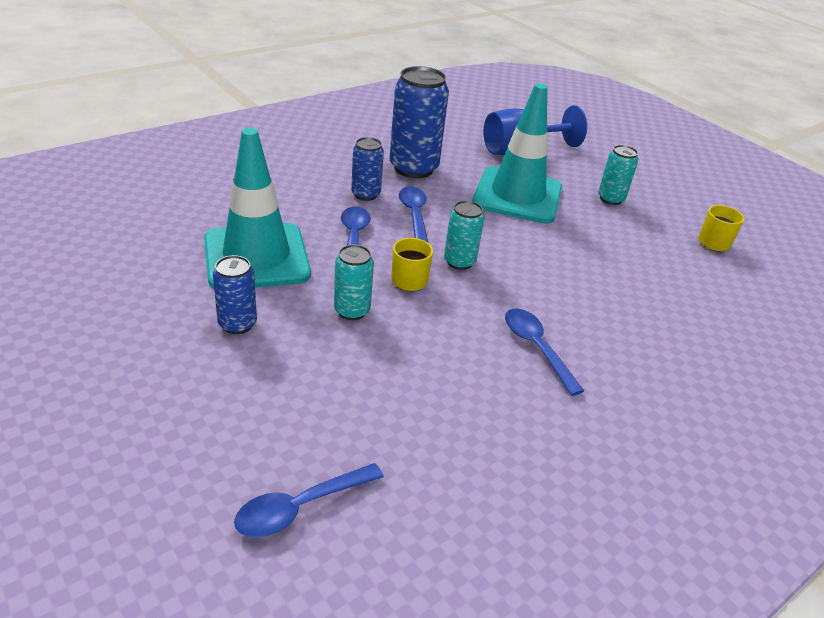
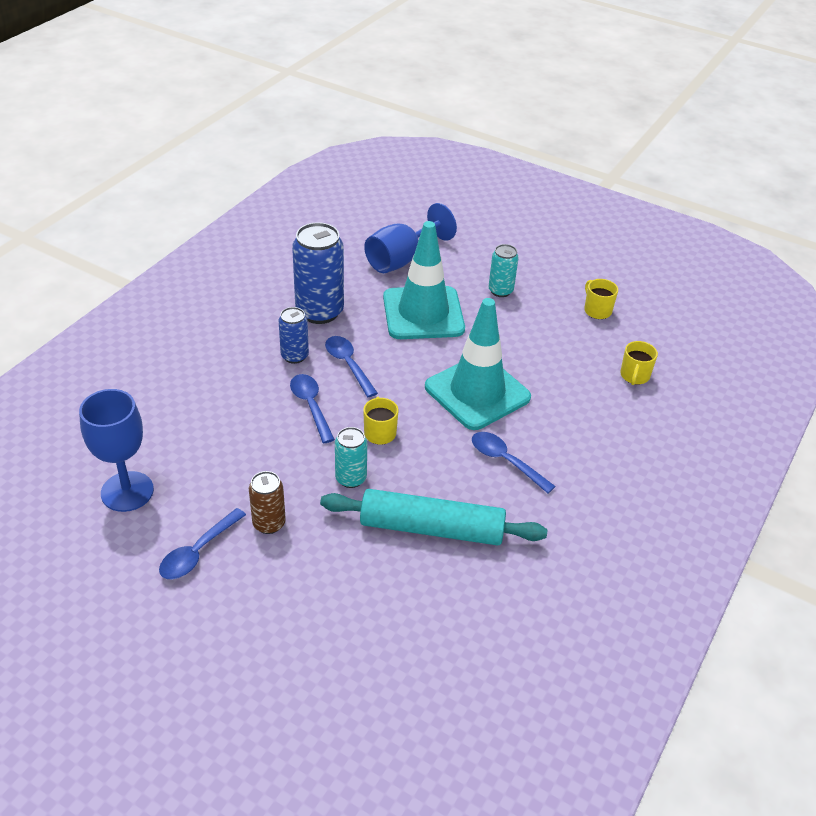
camera: 20 degrees left, 5 degrees up
turquoise traffic cone [204,128,311,289] -> turquoise traffic cone moved to [425,298,531,430]
blue can [213,255,257,334] -> brown can [249,471,286,534]
blue spoon [234,463,384,537] -> blue spoon moved to [159,508,246,579]
turquoise can [444,200,484,270] -> none
none -> blue goblet [79,389,154,512]
none -> turquoise rolling pin [320,489,547,545]
none -> yellow mug [620,341,658,385]

